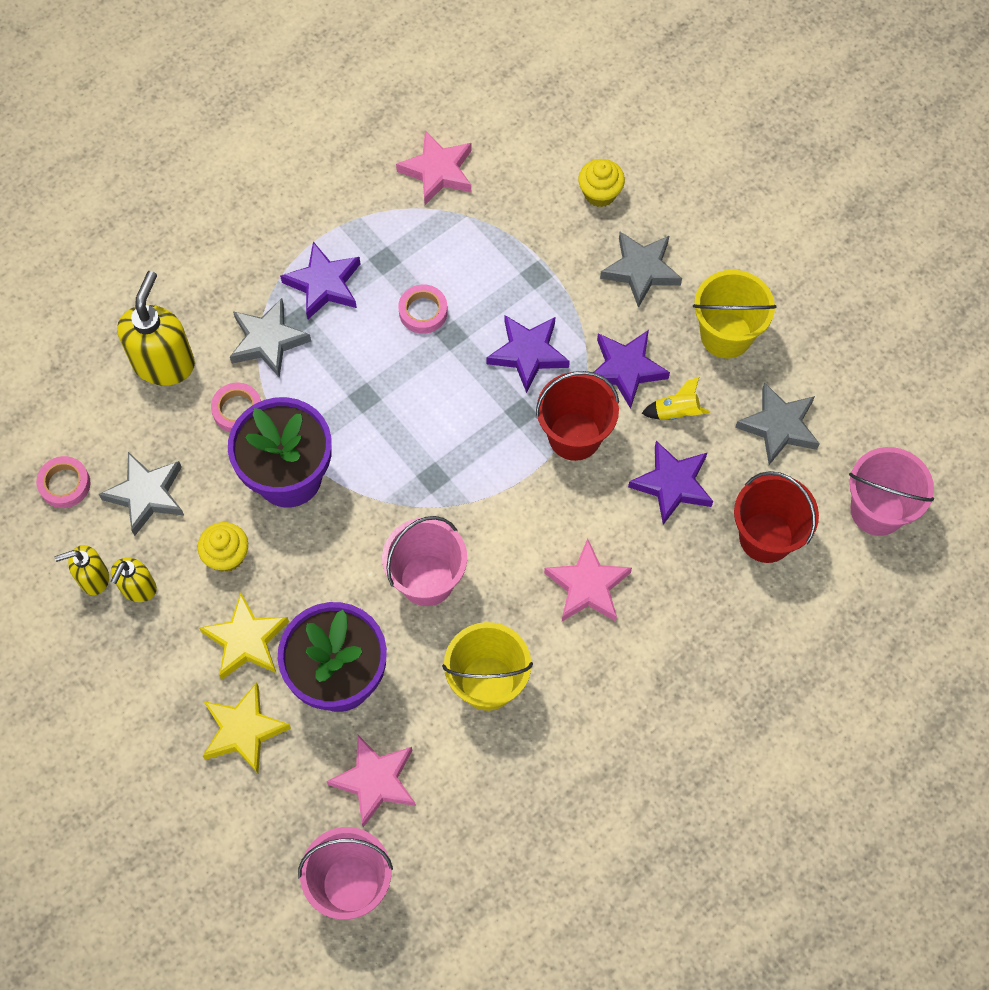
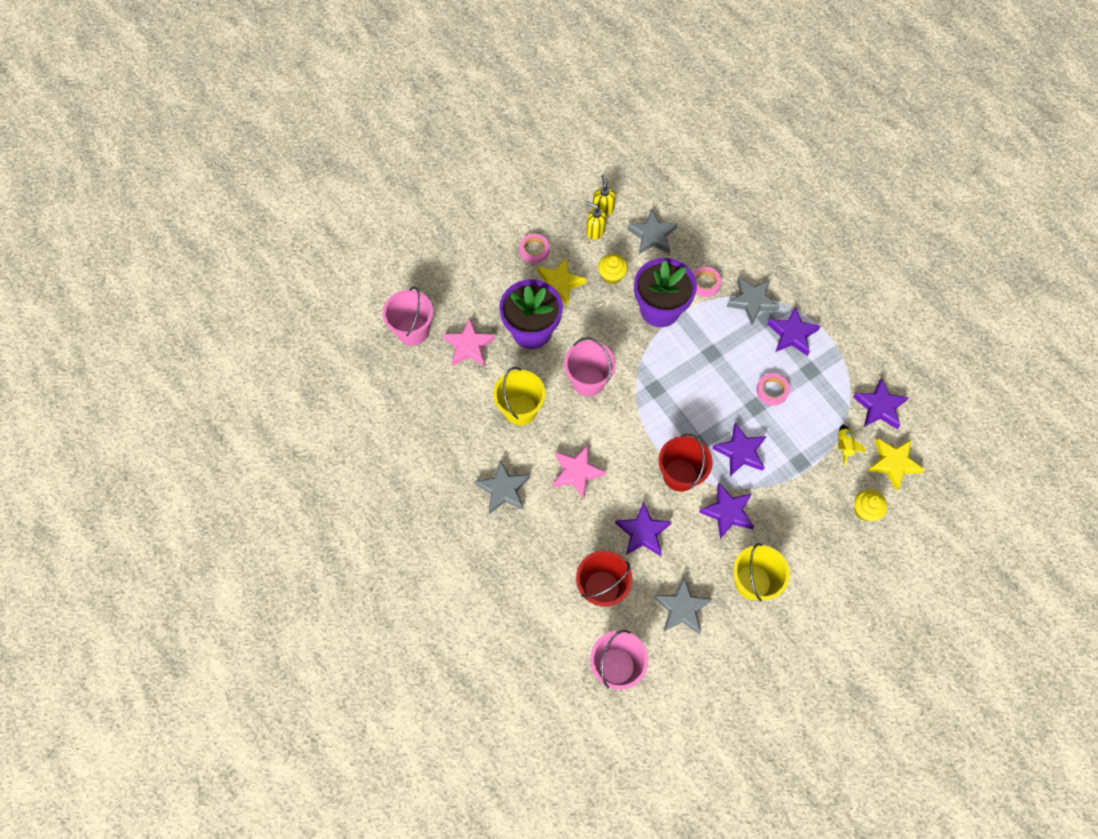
camera: 95 degrees right, 0 degrees up
pink tape [36,456,90,508] -> pink tape moved to [519,234,549,264]
yellow soap dispenser [117,271,195,386] -> none
yellow star [203,682,291,774] -> yellow star moved to [867,438,925,491]
pink star [396,130,472,205] -> purple star [853,378,909,429]
grey star [600,232,682,308] -> grey star moved to [475,460,530,514]
yellow rocket [641,377,710,420] -> yellow rocket moved to [838,425,866,466]

